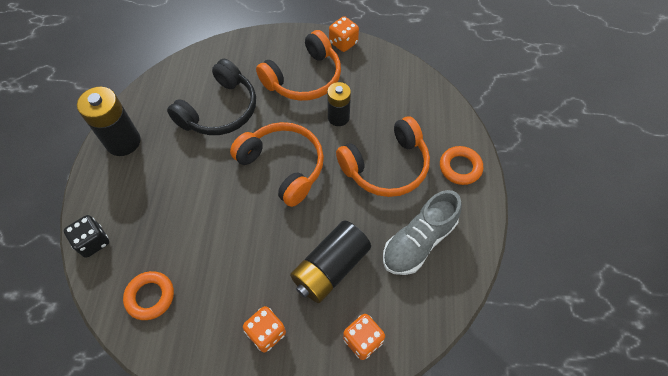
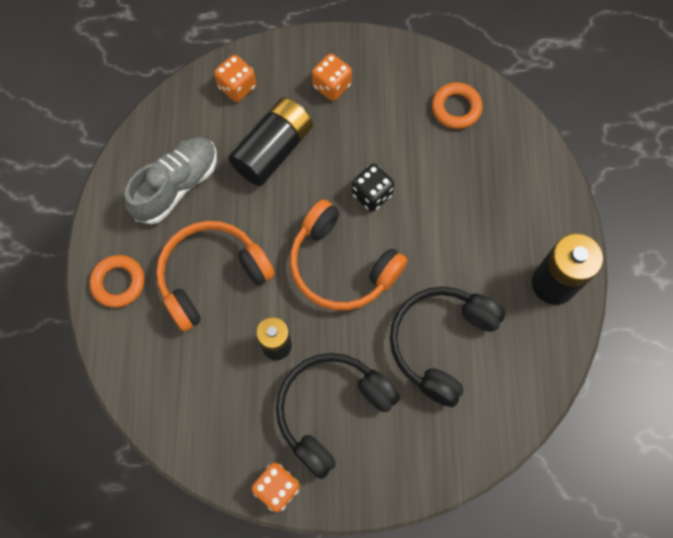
camera: 175 degrees right, 10 degrees up
black dice [64,215,109,258] -> black dice moved to [352,164,394,212]
orange headphones [256,30,341,101] -> black headphones [276,353,400,479]

